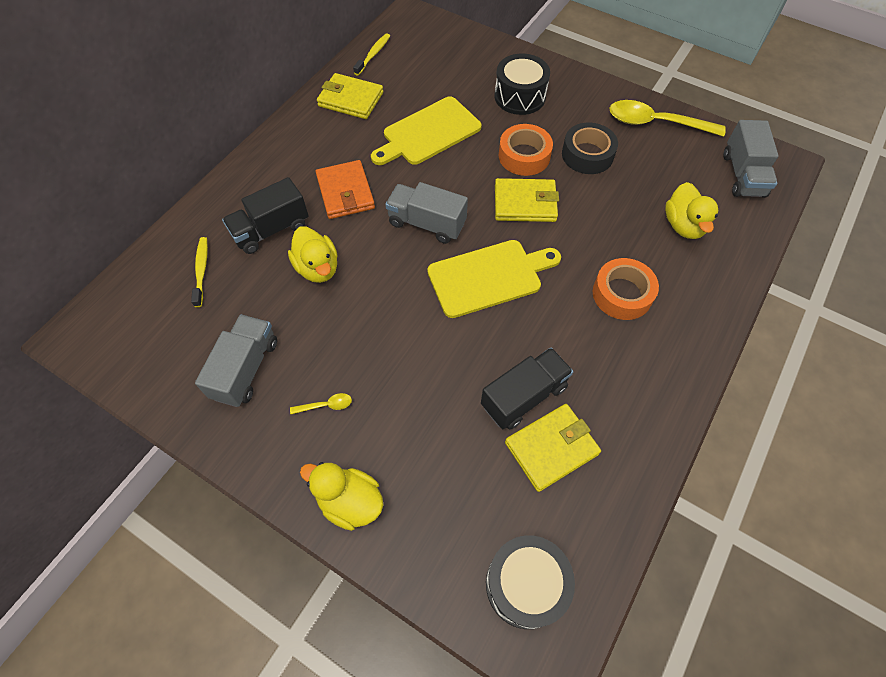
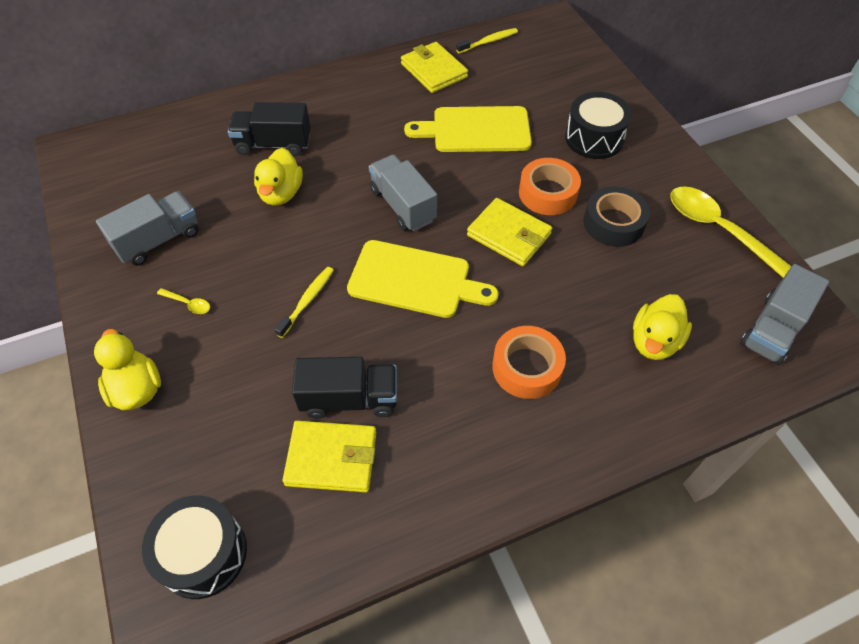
camera: 35 degrees right, 5 degrees down
yellow toothbrush [191,237,208,307] -> yellow toothbrush moved to [274,267,334,338]
orange wallet [316,160,375,219] -> none

